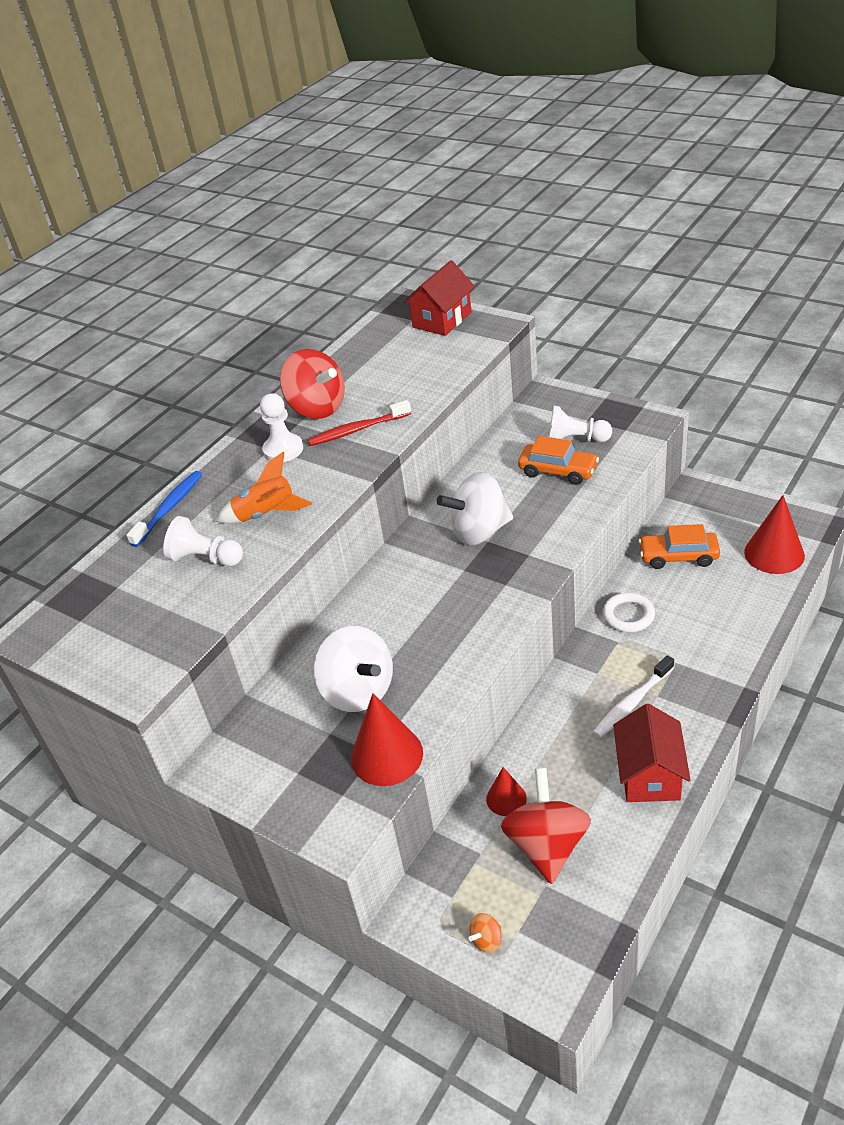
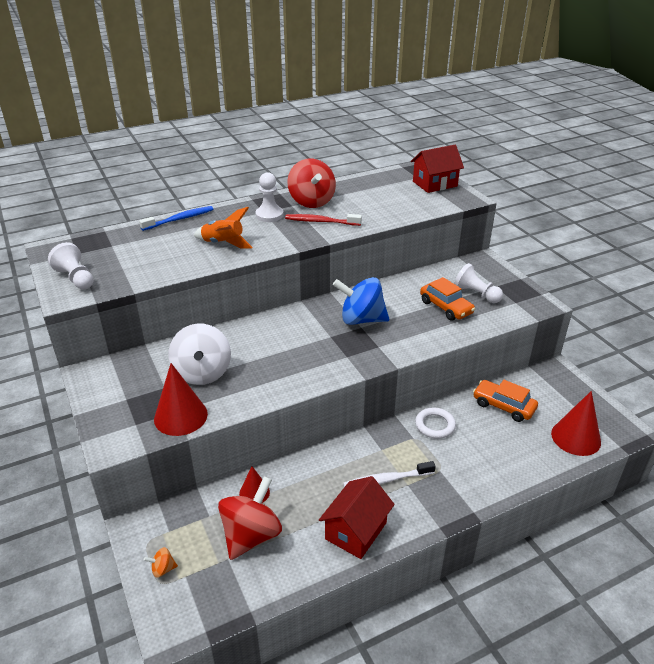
camera: 25 degrees right, 5 degrees down
white pawn [163,516,243,566] -> white pawn moved to [48,242,94,289]
white spinning top [437,472,513,546] -> blue spinning top [333,277,389,325]

